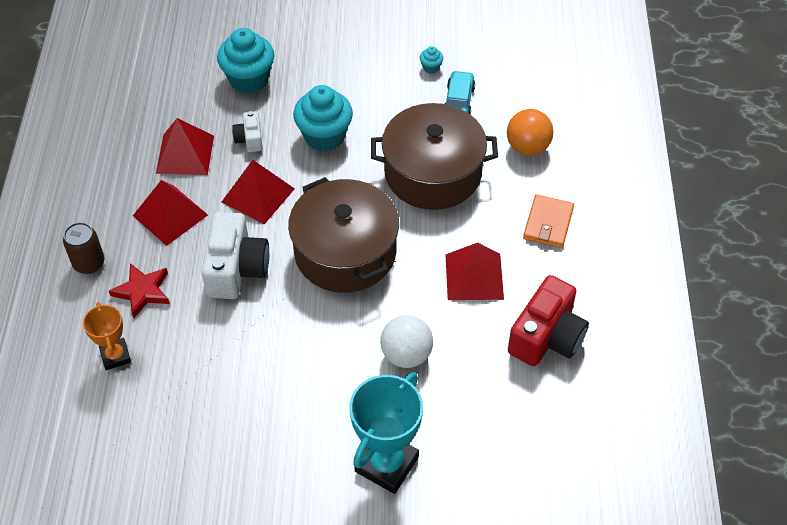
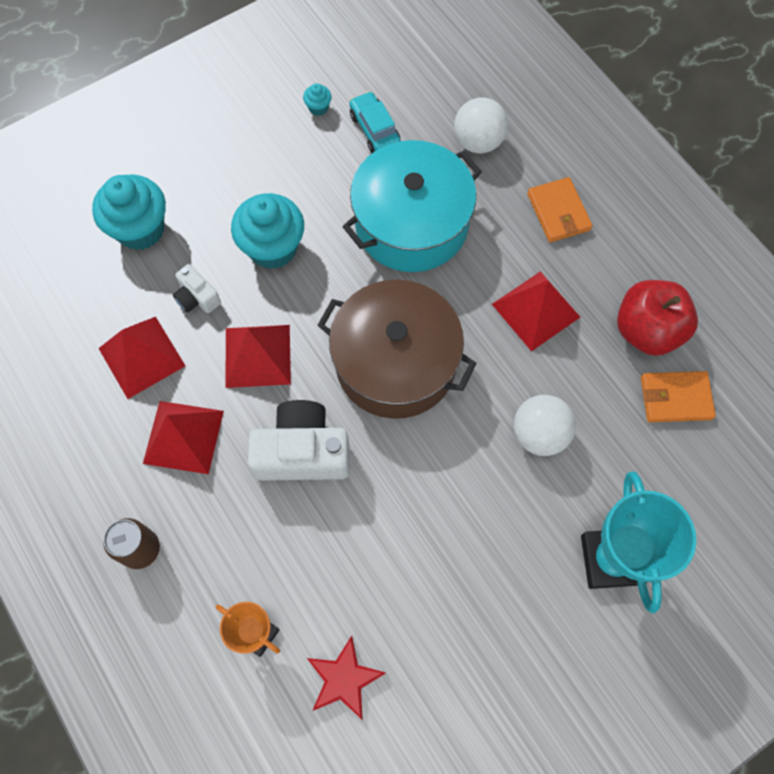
camera: 35 degrees left, 15 degrees up
red star [109,263,170,318] -> red star moved to [307,636,385,720]
white camera [201,212,269,299] -> white camera turned 60 degrees counterclockwise [248,400,350,480]
brown pot [371,103,498,210] -> turquoise pot [342,140,482,272]
orange ball [507,109,553,156] -> white ball [454,98,508,154]
red camera [508,275,589,366] -> red apple [617,280,698,356]
none -> orange wallet [641,371,716,422]

